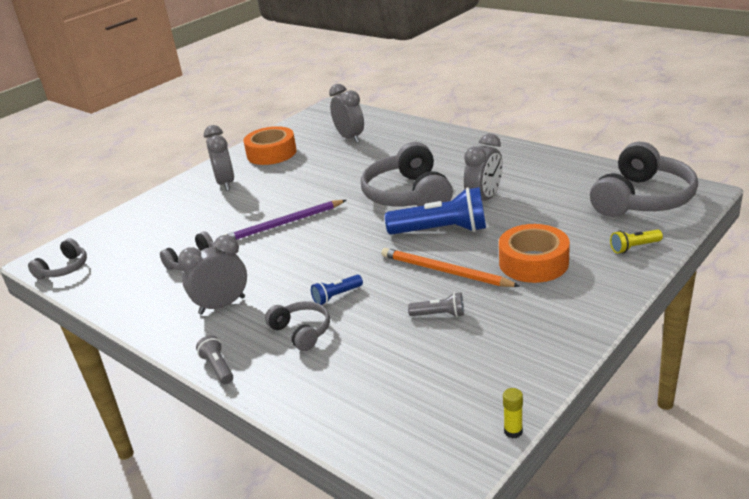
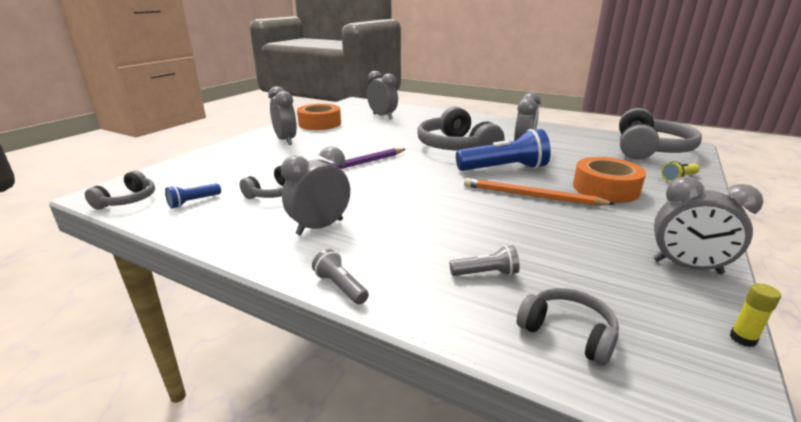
camera: 15 degrees left, 5 degrees down
grey headphones [265,301,330,351] -> grey headphones moved to [517,288,619,366]
blue flashlight [311,275,363,305] -> blue flashlight moved to [165,183,221,208]
grey flashlight [408,292,464,317] -> grey flashlight moved to [450,245,520,276]
none -> grey clock [653,177,763,274]

